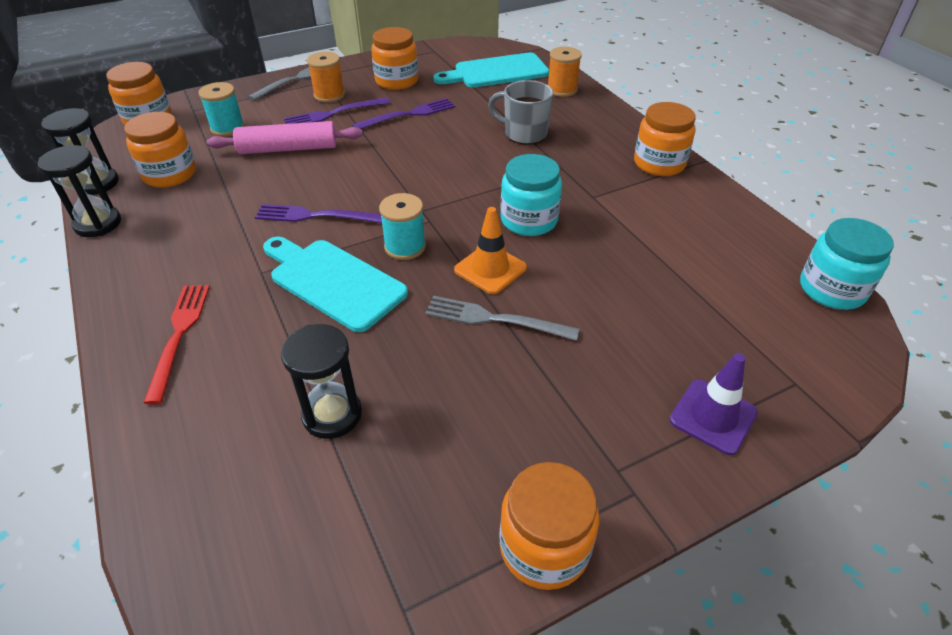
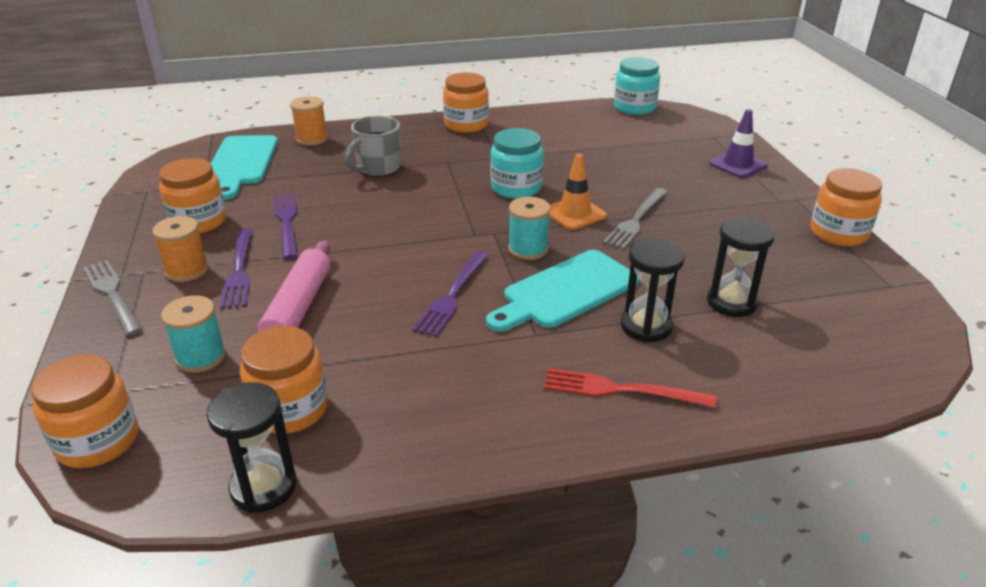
camera: 75 degrees left, 10 degrees down
black hourglass [38,145,121,237] -> black hourglass moved to [621,238,685,343]

